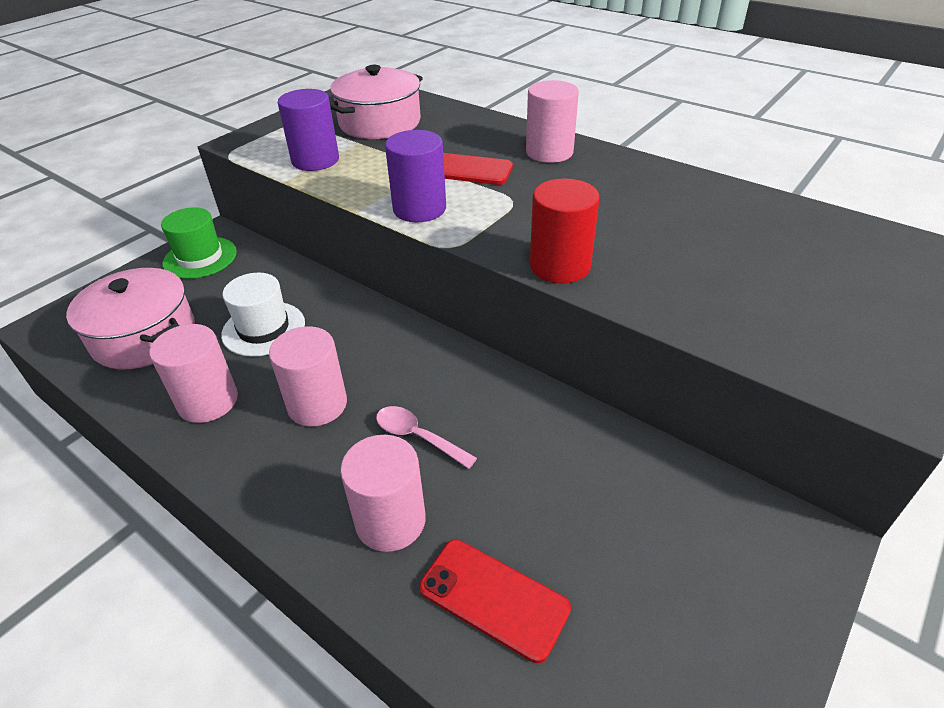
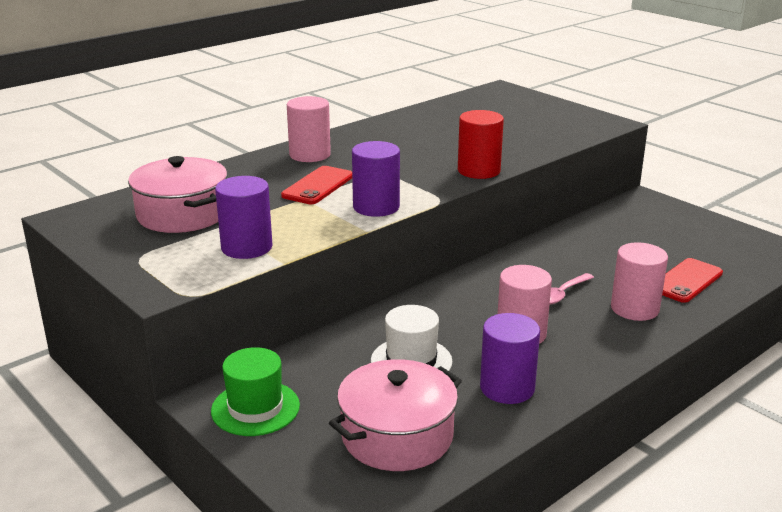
camera: 80 degrees left, 15 degrees down
pink cylinder [149,324,238,423] -> purple cylinder [480,313,540,404]

